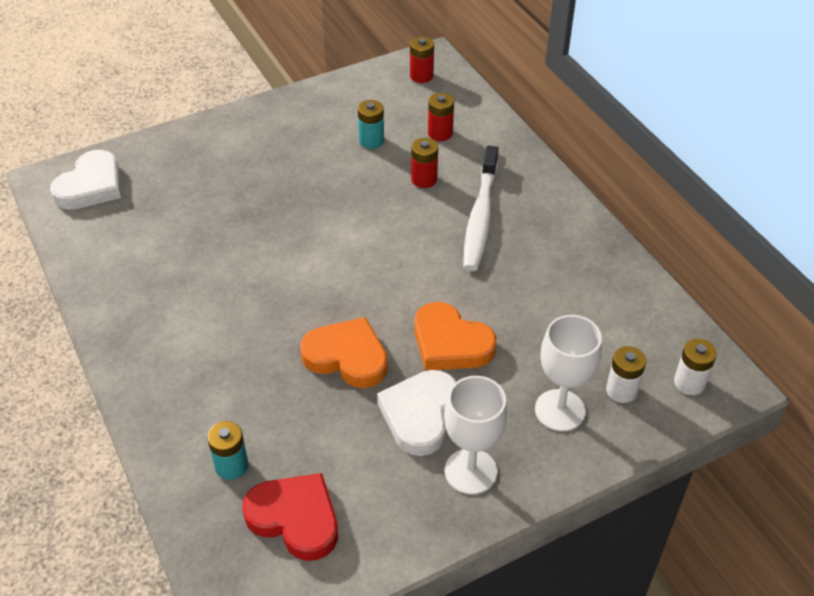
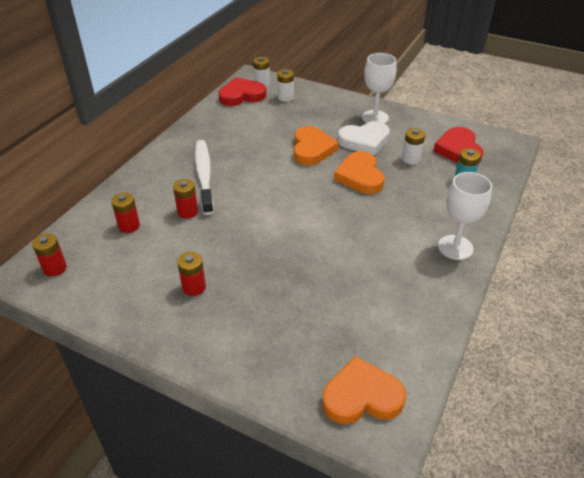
camera: 125 degrees left, 5 degrees down
white heart [50,150,121,210] -> orange heart [322,356,406,424]
turquoise battery [358,100,384,149] -> none
white toothbrush [463,145,498,271] -> white toothbrush turned 75 degrees counterclockwise [195,140,214,215]
white goblet [535,315,602,431] -> white goblet moved to [438,172,492,260]
none -> red battery [177,252,206,296]
none -> red heart [219,77,266,106]
none -> white battery [402,128,425,165]

